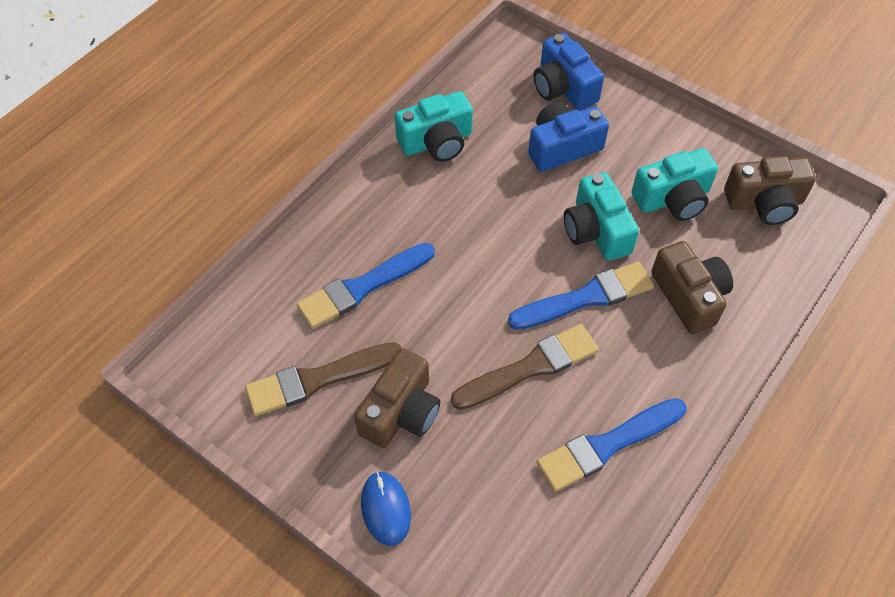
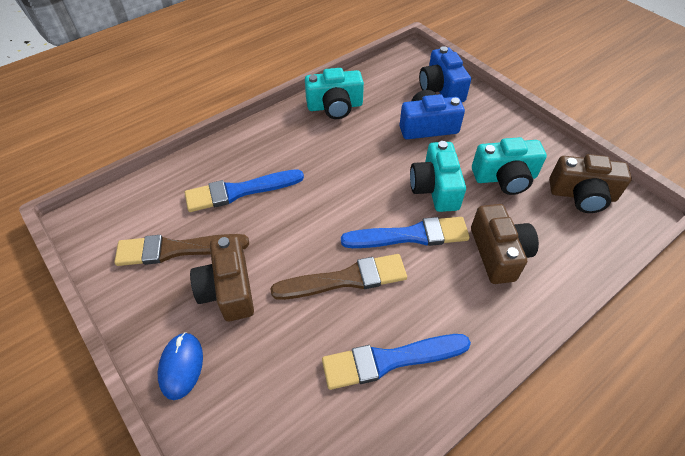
camera: 15 degrees right, 5 degrees down
brown camera [354,348,440,448] -> brown camera turned 120 degrees clockwise [190,235,254,321]

